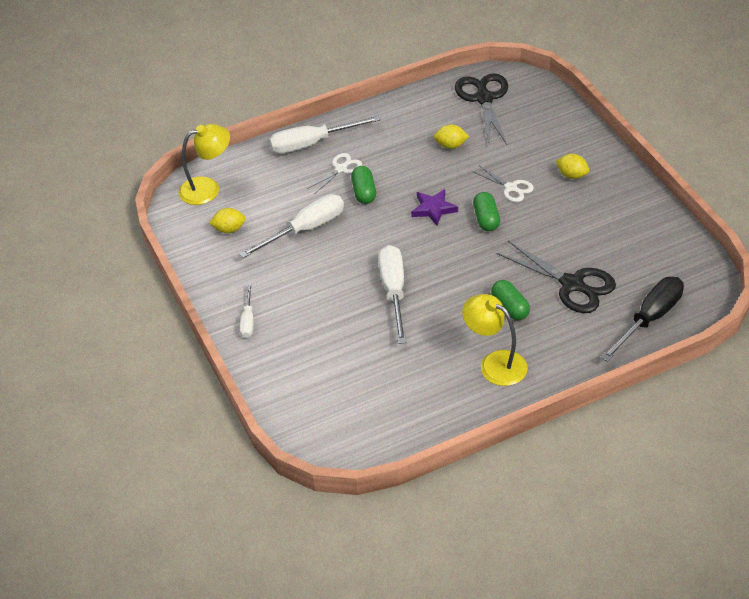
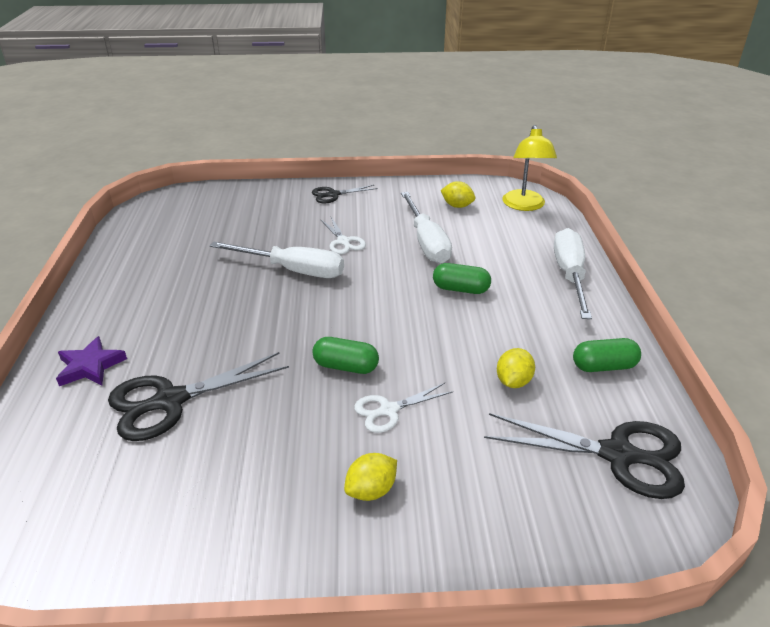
camera: 110 degrees right, 10 degrees down
yellow lemon [209,208,246,233] -> yellow lemon turned 75 degrees counterclockwise [441,181,475,208]
white screwdriver [240,283,254,338] -> black scissors [312,185,378,203]
white scissors [307,153,362,193] -> white scissors moved to [320,217,366,254]
purple star [411,189,458,226] -> purple star moved to [56,336,127,386]
yellow lamp [462,294,528,386] -> none
green capsule [491,280,530,320] -> green capsule moved to [573,338,641,372]
black screwdriver [601,277,684,362] -> none

